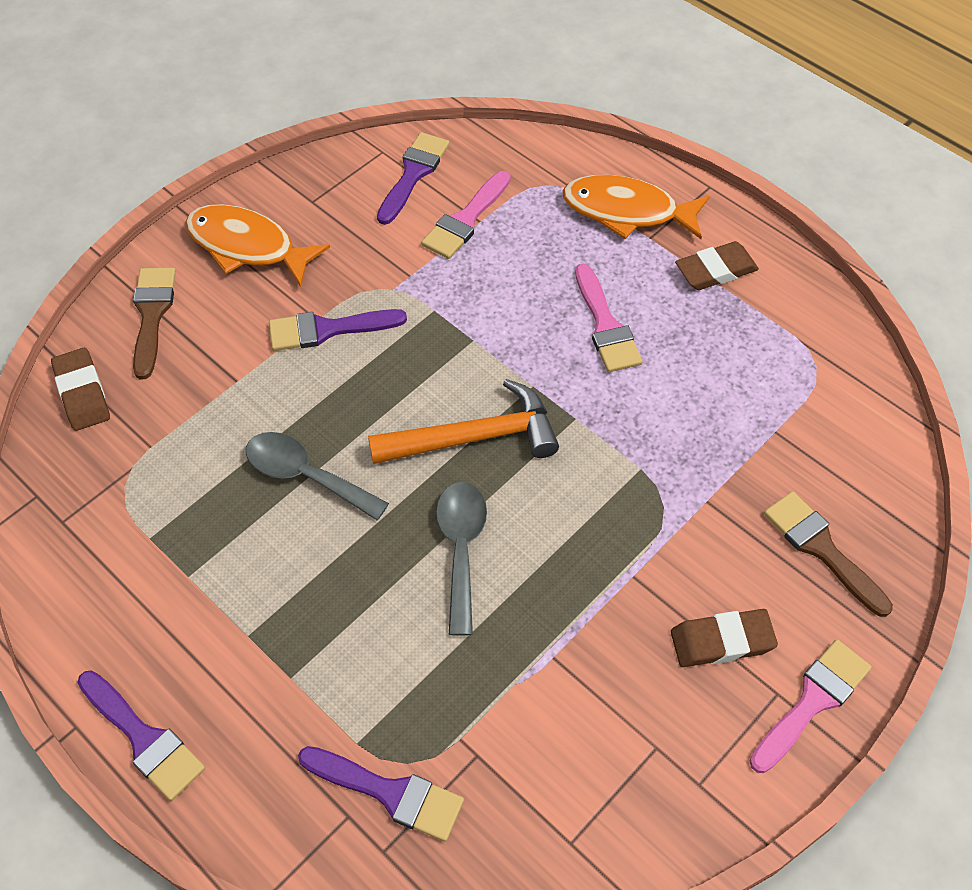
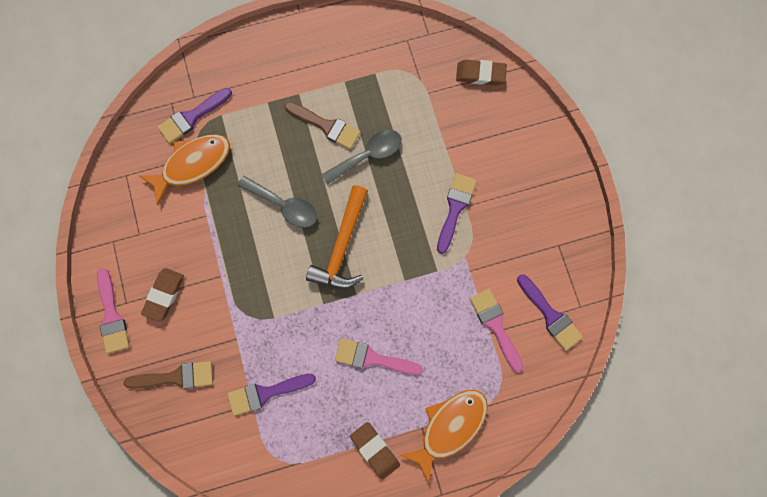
camera: 120 degrees right, 20 degrees up
purple brush [77,670,205,801] -> purple brush moved to [227,374,316,416]
brown brush [133,267,176,379] -> brown brush moved to [284,102,361,149]
orange fish [185,204,330,287] -> orange fish moved to [140,134,230,205]
brown eraser [675,241,759,290] -> brown eraser turned 45 degrees counterclockwise [350,422,400,480]

